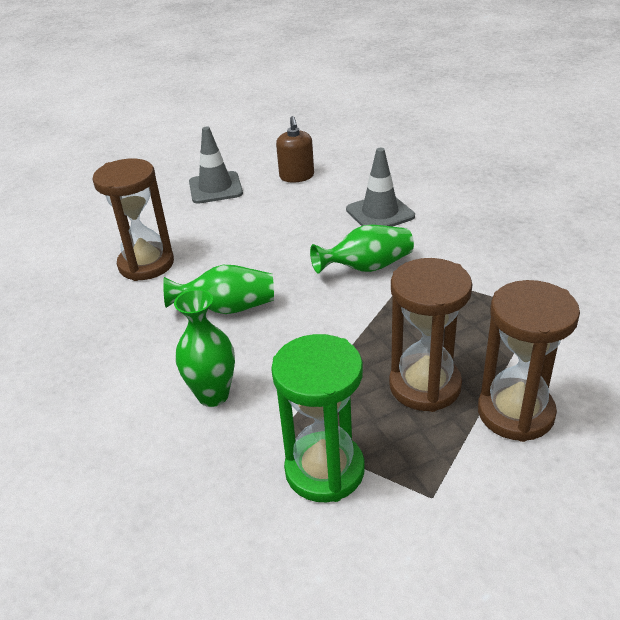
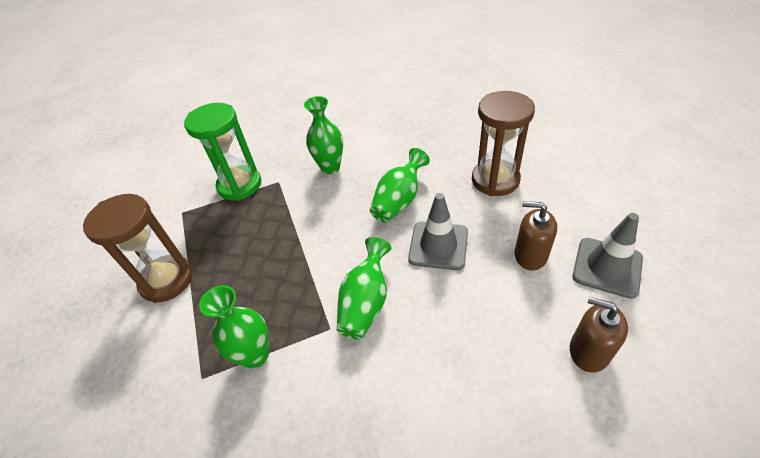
camera: 130 degrees right, 10 degrees up
grey traffic cone [346,148,415,227] -> grey traffic cone moved to [408,193,468,270]
brown hourglass [389,258,472,412] -> none
none -> green vase [199,285,269,369]
none -> brown soap dispenser [514,201,557,270]

